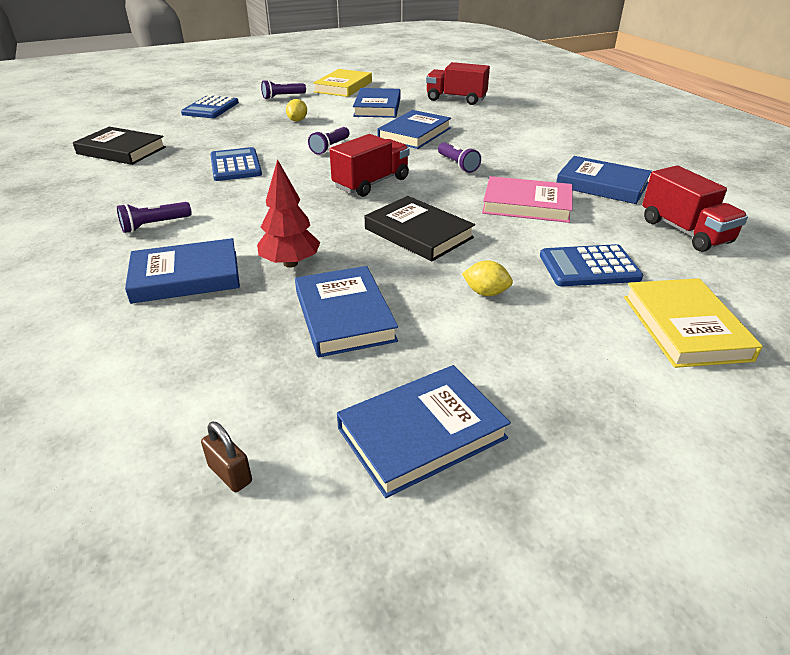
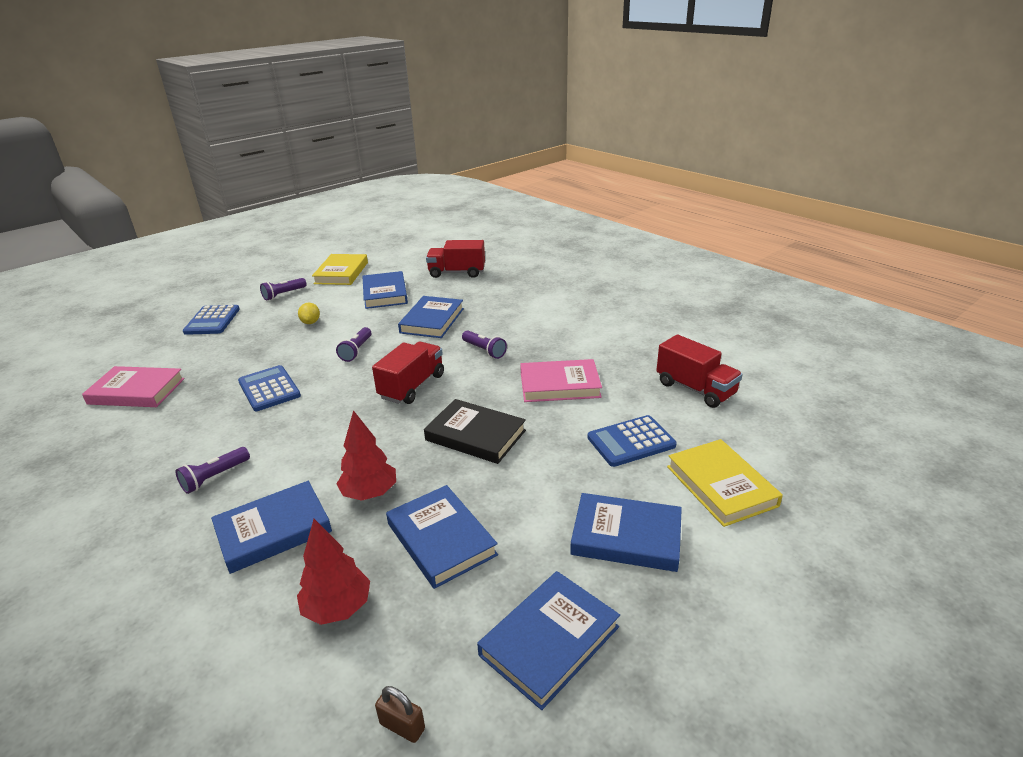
camera: 15 degrees left, 5 degrees down
black book [73,127,166,165] -> pink book [82,366,185,407]
yellow lemon [462,260,513,296] -> none
blue book [556,156,652,204] -> blue book moved to [570,493,682,572]
none -> red tree [297,519,370,625]

